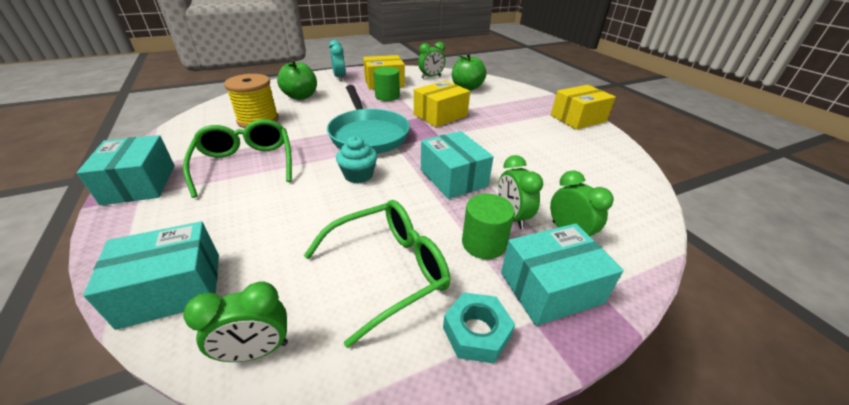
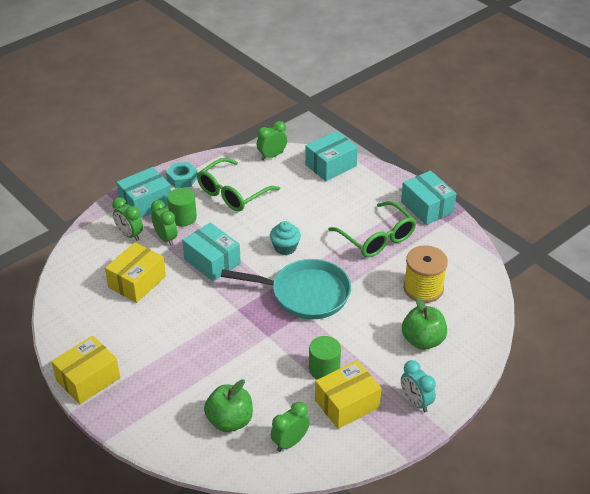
camera: 165 degrees right, 5 degrees up
turquoise pan [327,85,410,154] -> turquoise pan turned 135 degrees clockwise [221,259,351,319]
yellow box [414,80,470,127] -> yellow box moved to [105,242,166,303]

